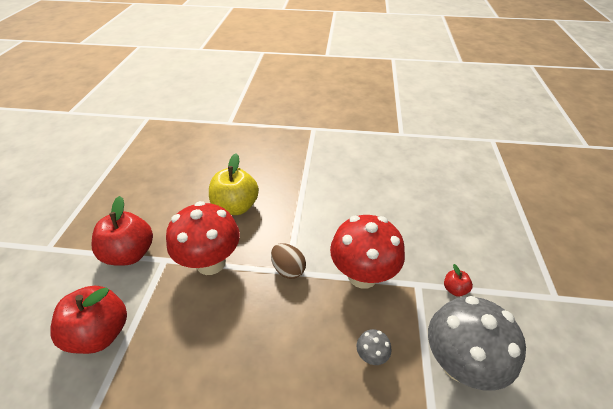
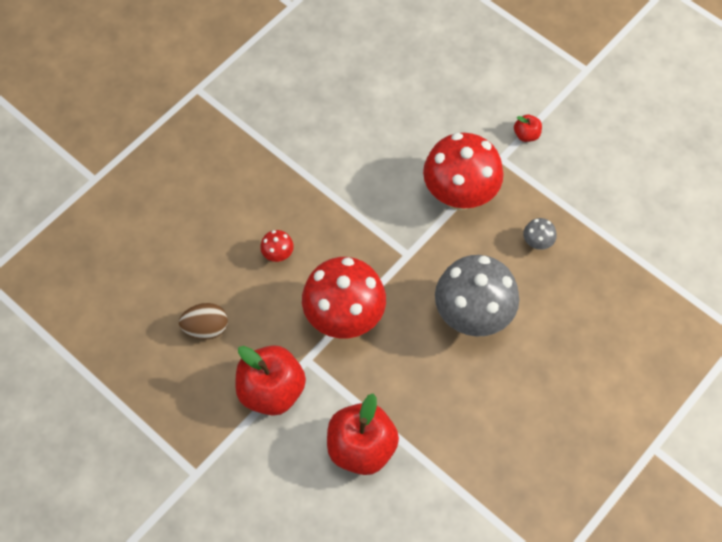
camera: 55 degrees left, 20 degrees up
yellow apple [209,154,259,215] -> red mushroom [260,230,294,262]
brown egg [271,243,306,279] -> brown egg moved to [179,303,228,340]
grey mushroom [428,296,526,391] -> grey mushroom moved to [435,255,519,337]

